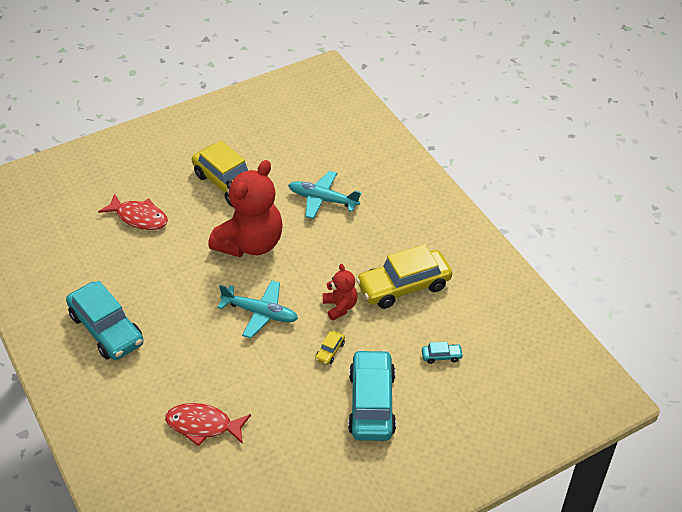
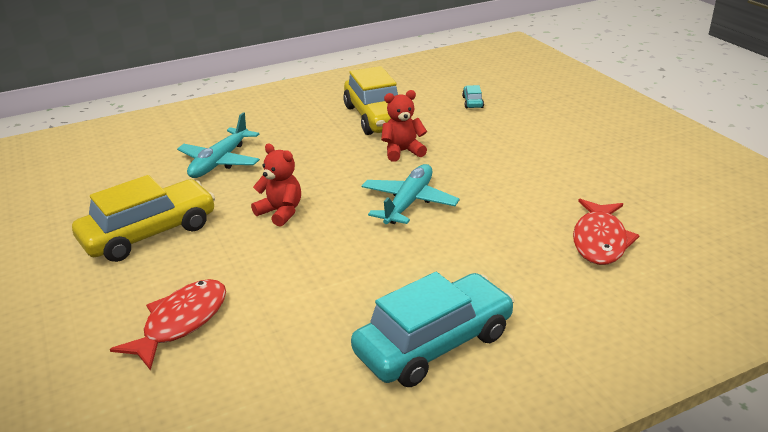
camera: 85 degrees left, 15 degrees down
red teddy bear [208,160,283,257] -> red teddy bear [251,144,301,227], size x0.48
yellow car [315,331,345,365] -> none
turquoise car [348,349,396,441] -> none

